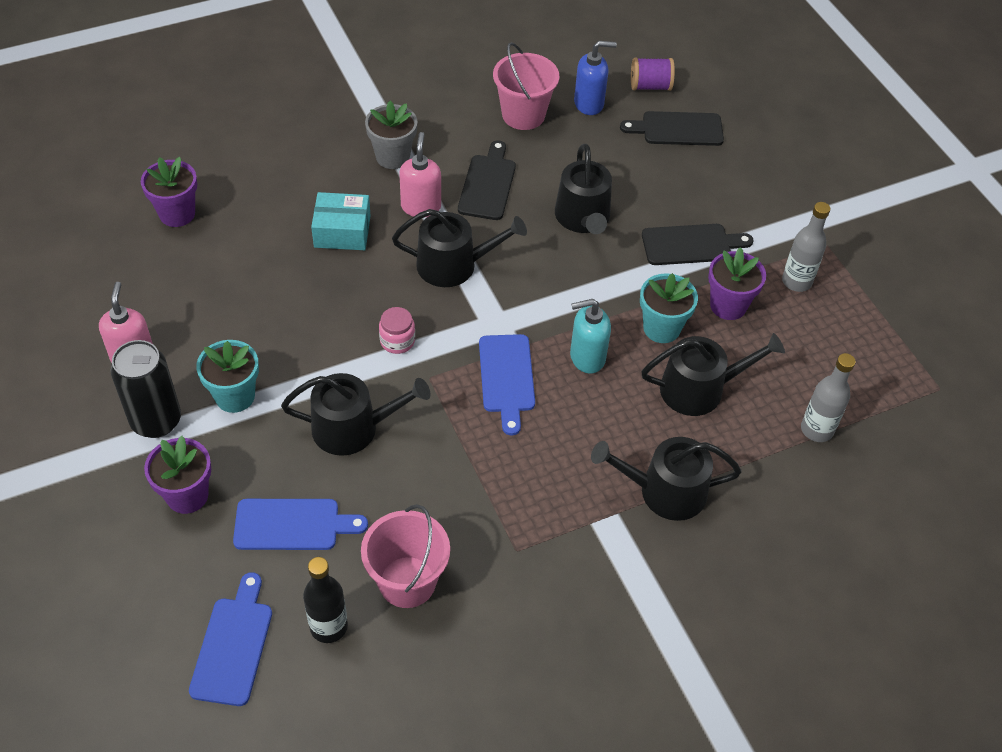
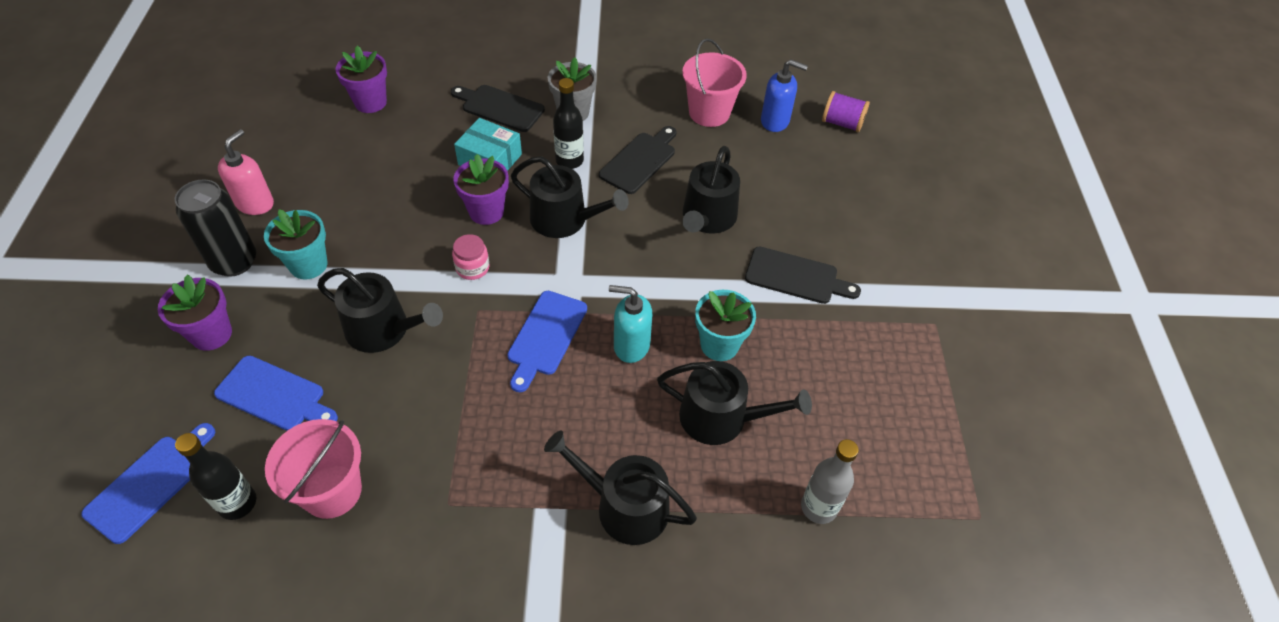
camera: 25 degrees right, 0 degrees up
pink soap dispenser [399,132,441,218] -> black bottle [553,78,584,169]
black cutting board [620,111,724,146] -> black cutting board moved to [451,85,545,132]
purple flower pot [708,247,766,320] -> purple flower pot moved to [453,154,509,225]
grey bottle [782,202,830,292] -> none

